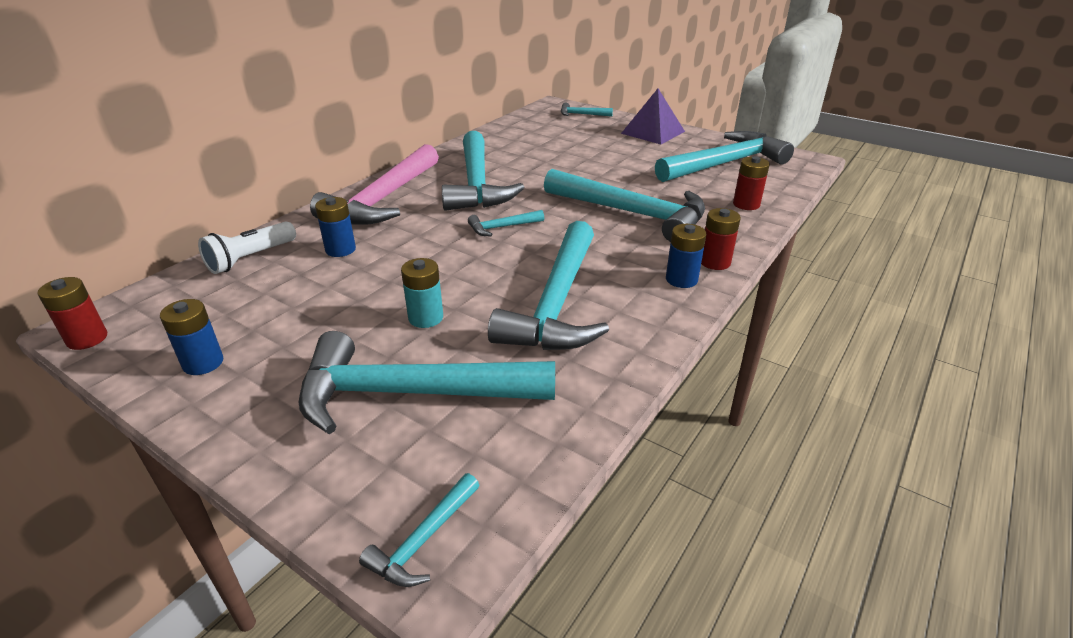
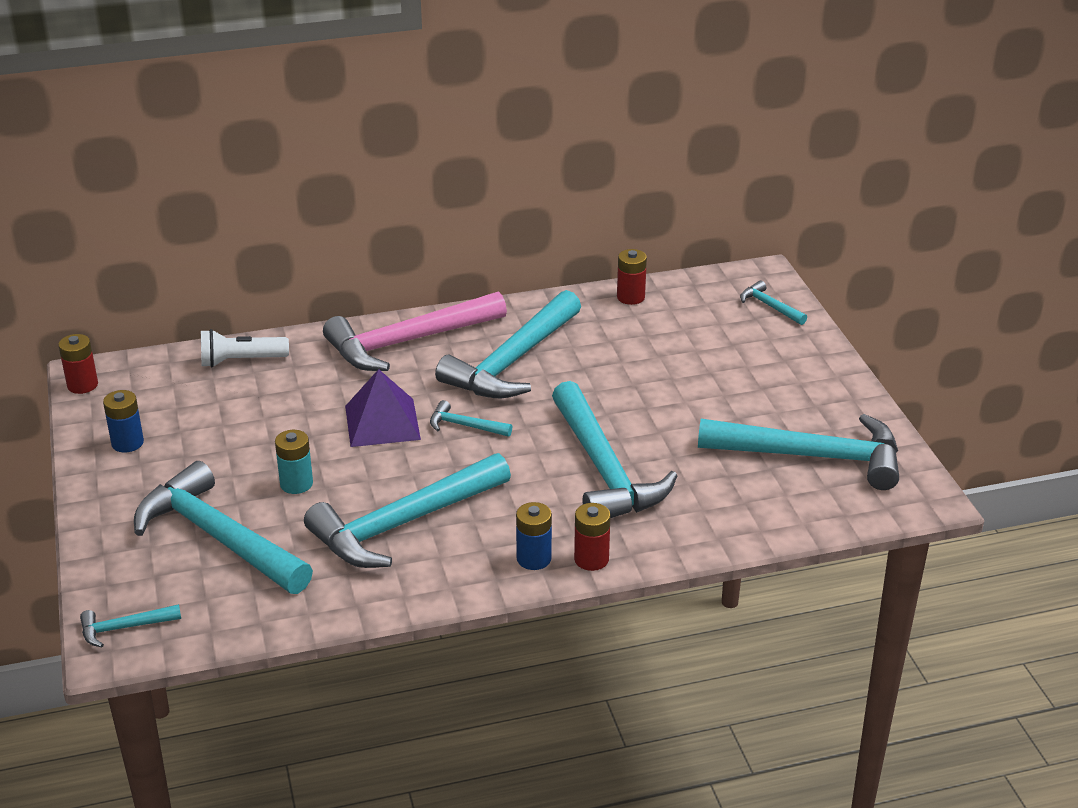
camera: 40 degrees right, 0 degrees up
blue battery [315,197,356,257] -> none
purple pyramid [621,89,685,144] -> purple pyramid moved to [345,369,421,447]
red battery [733,156,770,210] -> red battery moved to [617,249,647,305]

